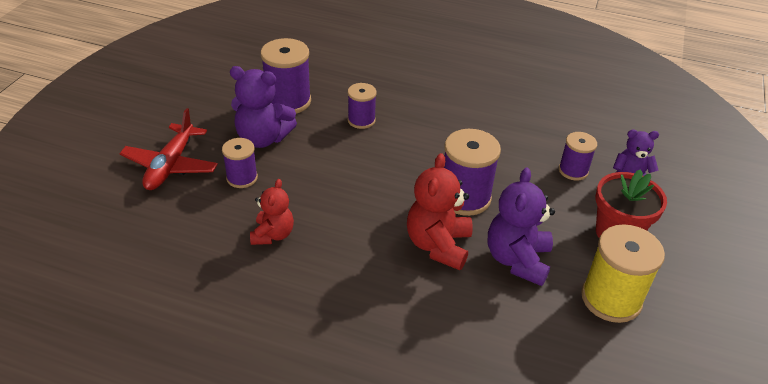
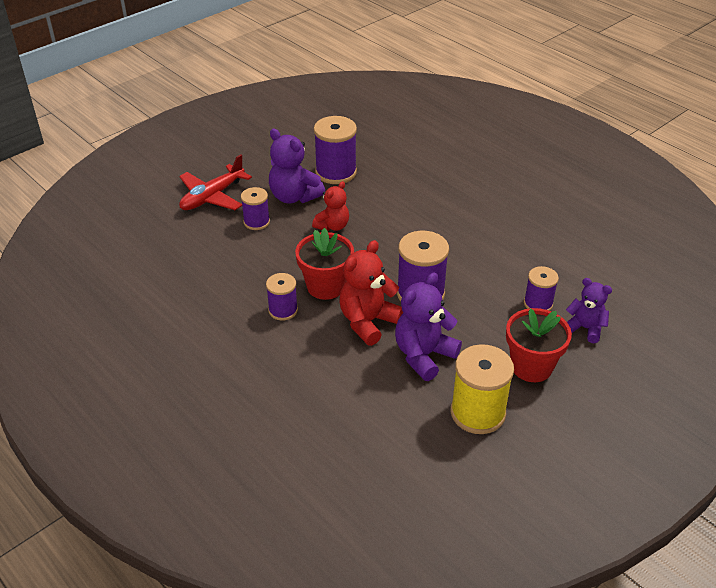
camera: 30 degrees right, 0 degrees up
red teddy bear [250,179,294,245] -> red teddy bear moved to [312,181,349,231]
purple spool [348,83,377,129] -> purple spool moved to [266,273,298,321]
none -> red flower pot [295,228,354,300]

